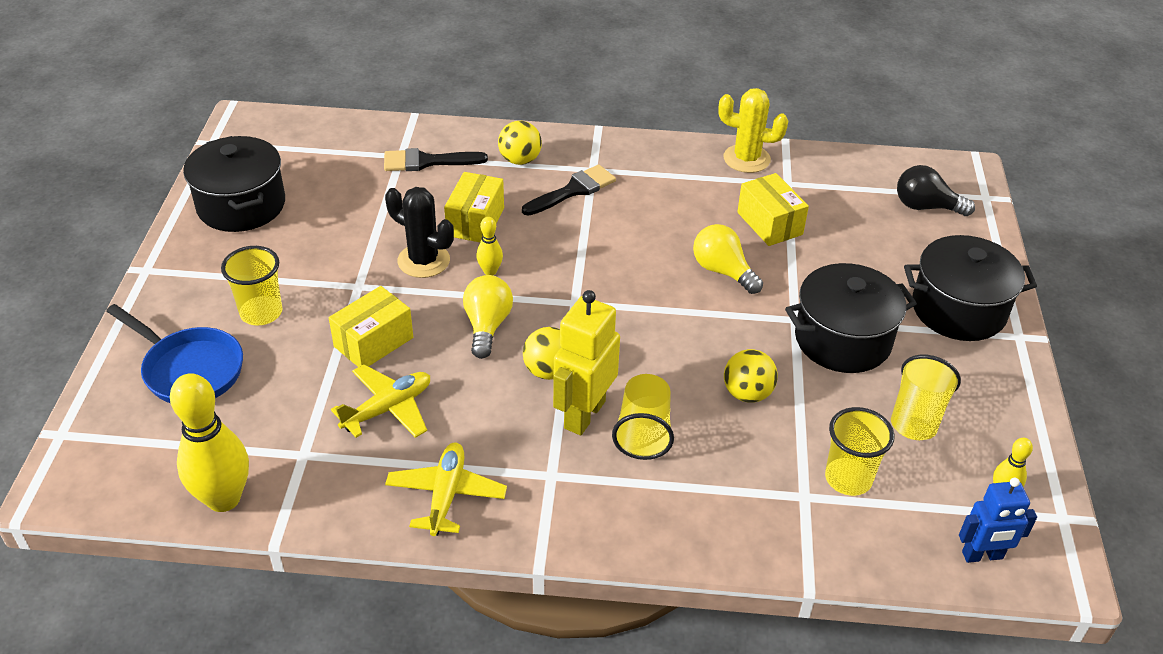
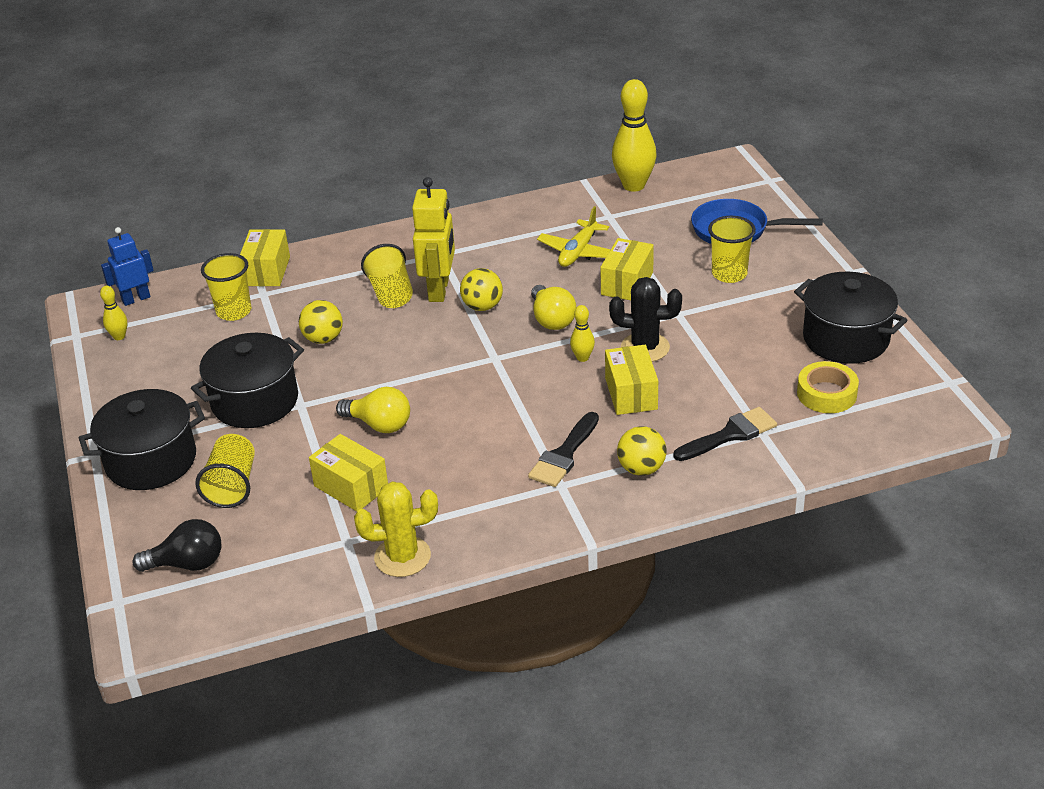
camera: 160 degrees right, 5 degrees down
yellow plane [385,443,507,536] -> none
yellow cup [891,355,961,440] -> yellow cup moved to [195,434,255,508]
none -> yellow box [240,229,290,286]
none -> yellow tape [797,361,859,413]

